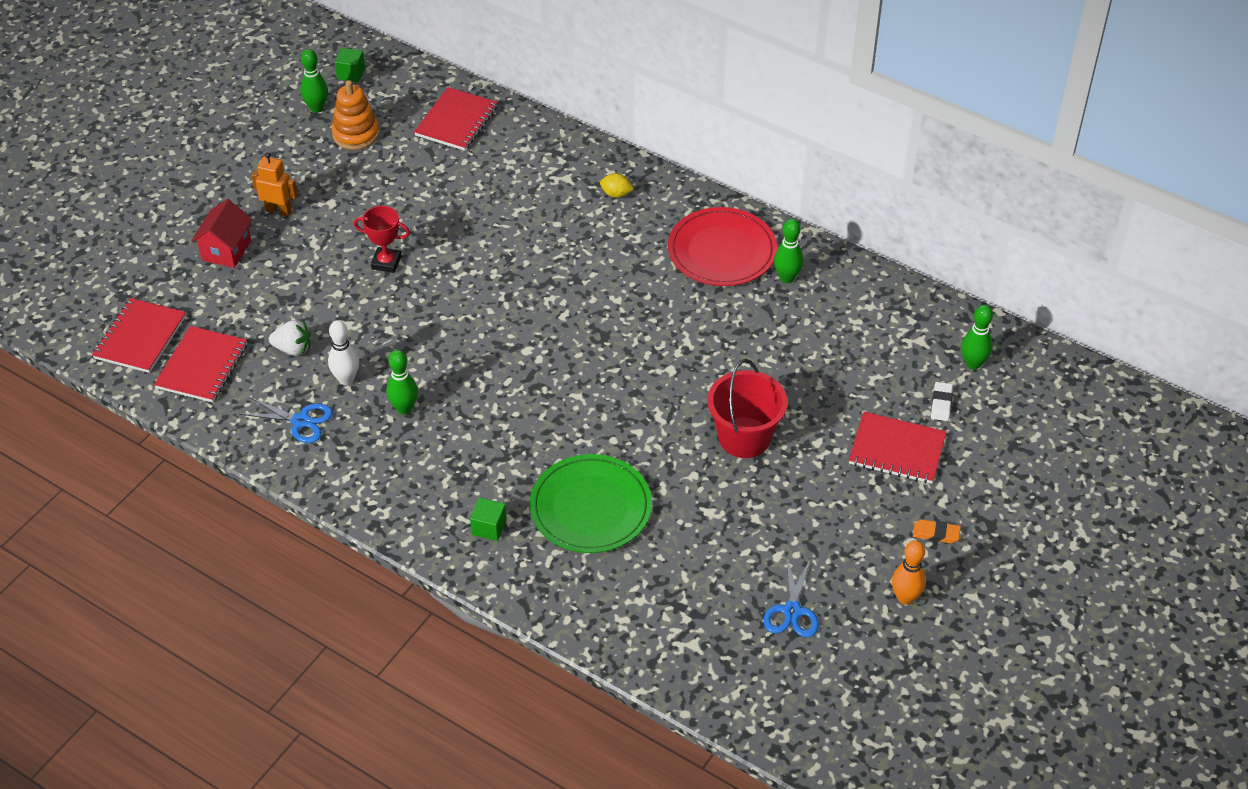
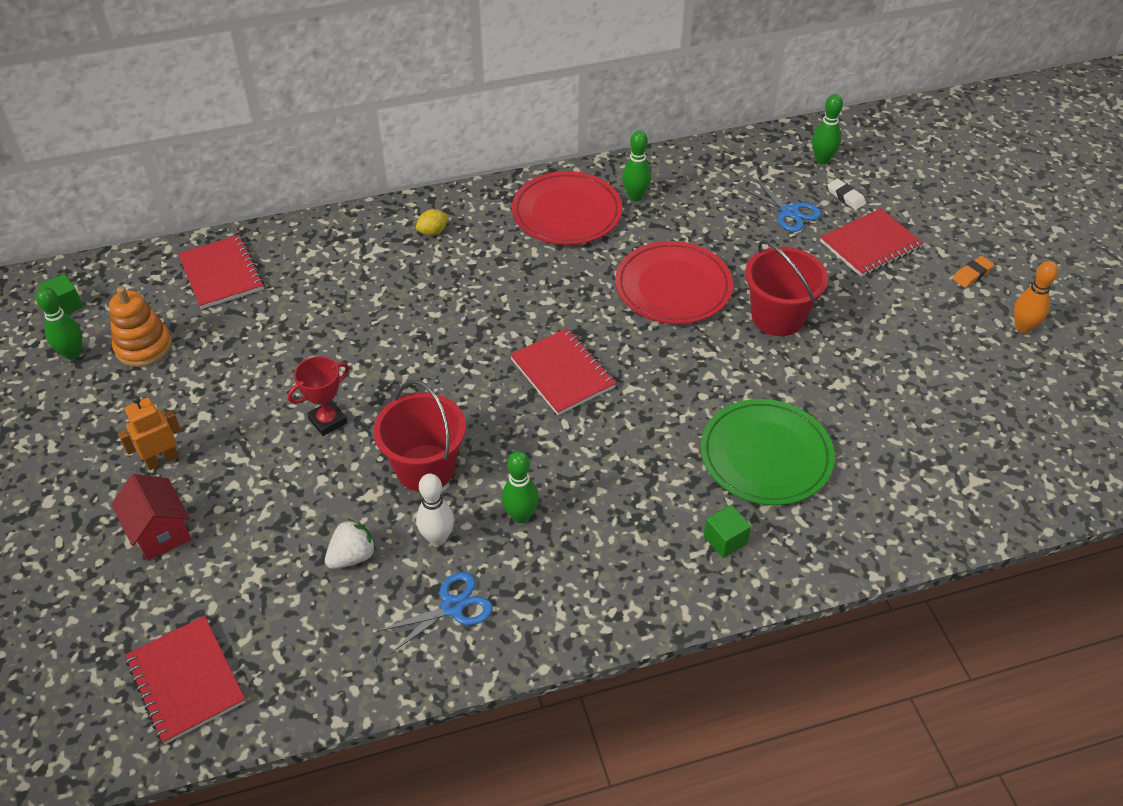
camera: 50 degrees left, 0 degrees up
red notebook [154,326,247,402] -> red notebook moved to [510,328,616,415]
blue scissors [763,556,819,638] -> blue scissors moved to [740,178,821,232]
none -> red bucket [373,380,466,492]
none -> red plate [615,241,733,324]

